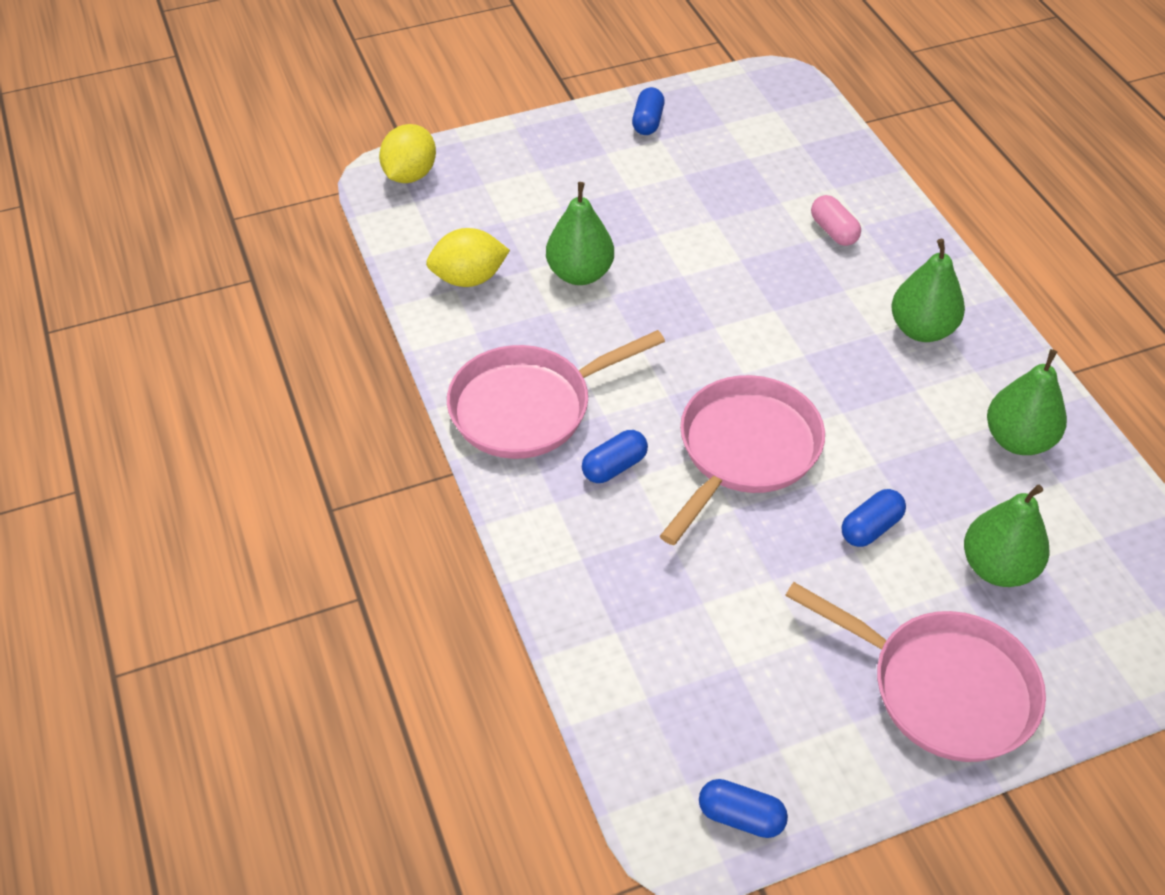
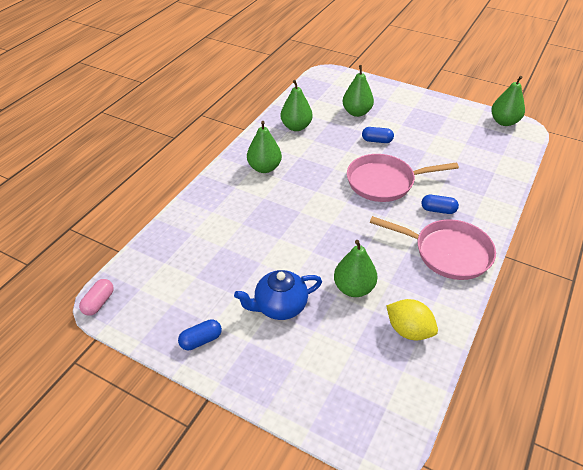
camera: 130 degrees left, 5 degrees down
yellow lemon [379,124,436,183] -> none
blue capsule [699,779,788,838] -> green pear [491,76,525,126]
pink pan [785,582,1046,762] -> none
pink capsule [811,195,861,246] -> pink capsule moved to [79,279,114,316]
none -> blue teapot [234,270,322,320]

